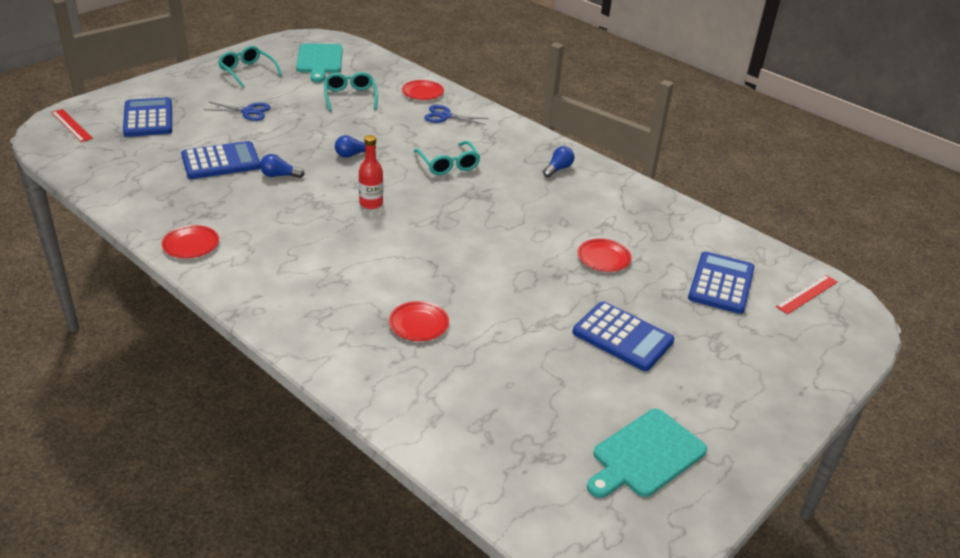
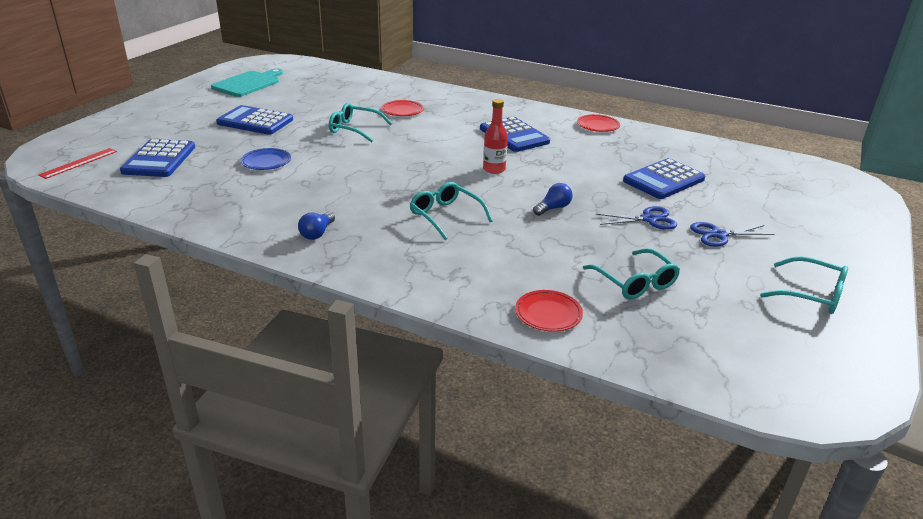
camera: 165 degrees right, 5 degrees down
red ruler [51,109,93,142] -> none
blue calculator [123,97,172,137] -> blue calculator moved to [480,117,550,152]
blue light bulb [260,154,305,178] -> none
turquoise cutting board [296,43,343,82] -> none
blue scissors [424,105,489,125] -> blue scissors moved to [596,206,677,230]
red plate [578,239,631,272] -> blue plate [241,148,291,170]
none -> turquoise glasses [329,103,392,142]

